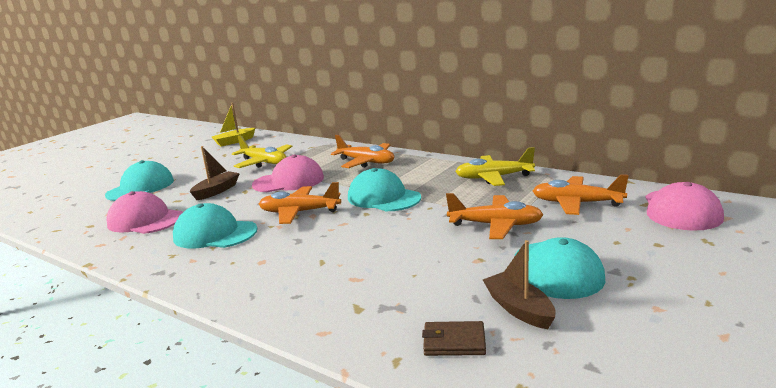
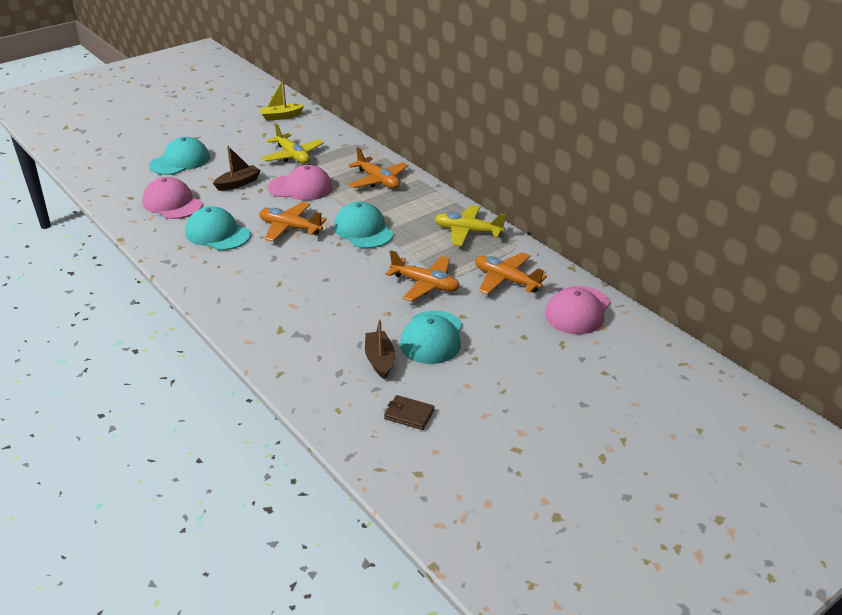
camera: 15 degrees right, 15 degrees up
brown wallet [422,321,486,356] -> brown wallet moved to [384,395,435,430]

